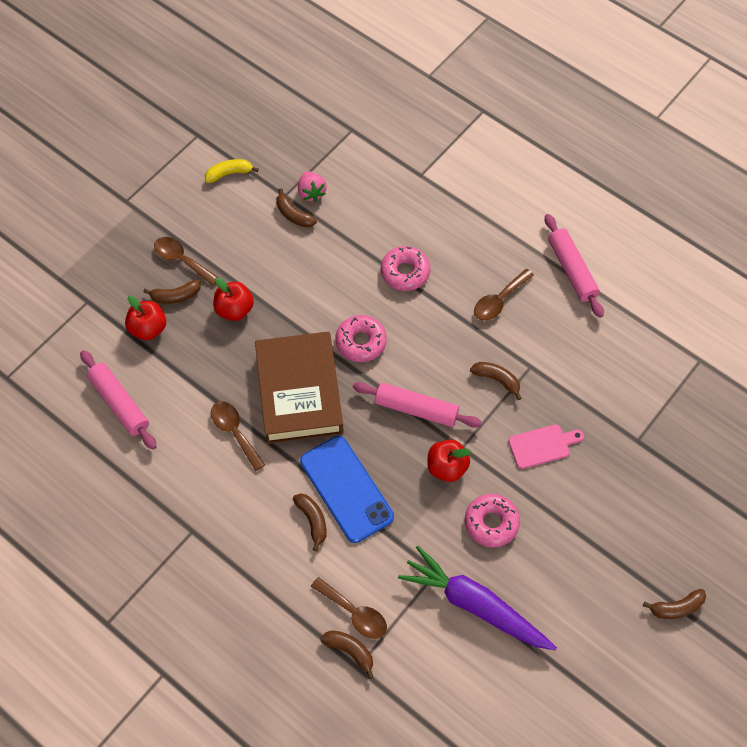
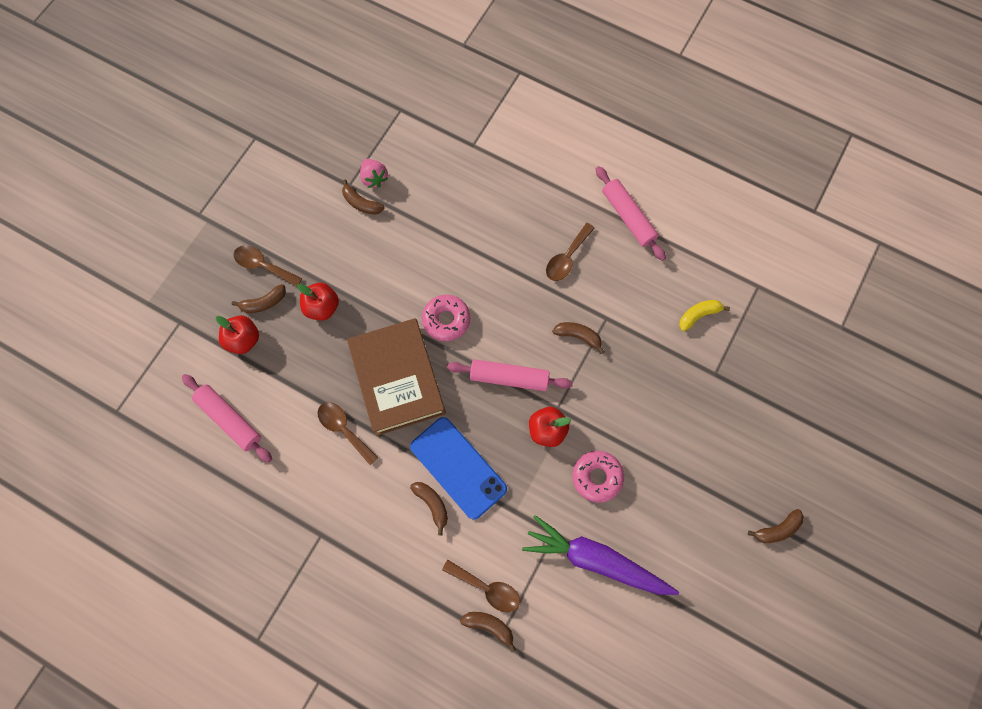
camera: 10 degrees left, 10 degrees up
yellow banana [205,159,259,183] -> yellow banana moved to [679,300,730,331]
pink donut [381,246,430,291] -> none
pink cutting board [508,424,584,469] -> none

